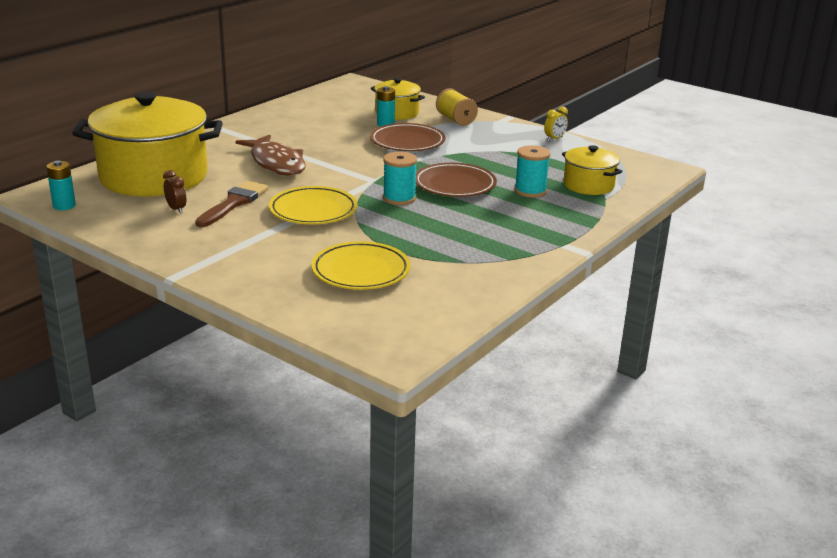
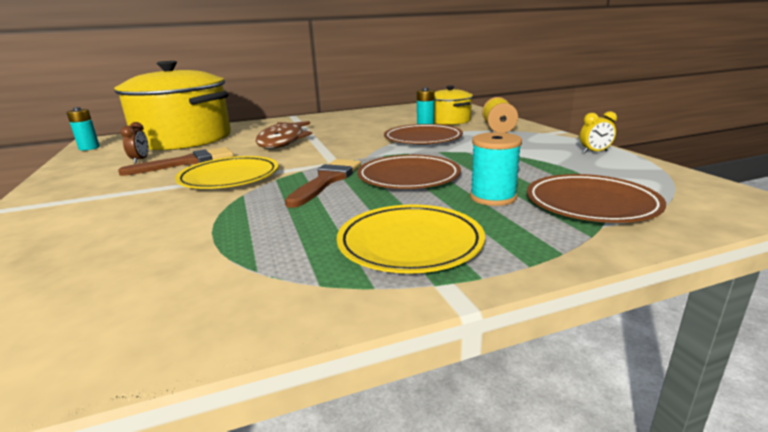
camera: 35 degrees right, 5 degrees down
yellow plate [311,241,411,290] -> yellow plate moved to [337,205,485,274]
turquoise spool [383,152,417,205] -> brown brush [285,159,361,208]
yellow pot [562,145,622,195] -> brown plate [527,174,666,223]

